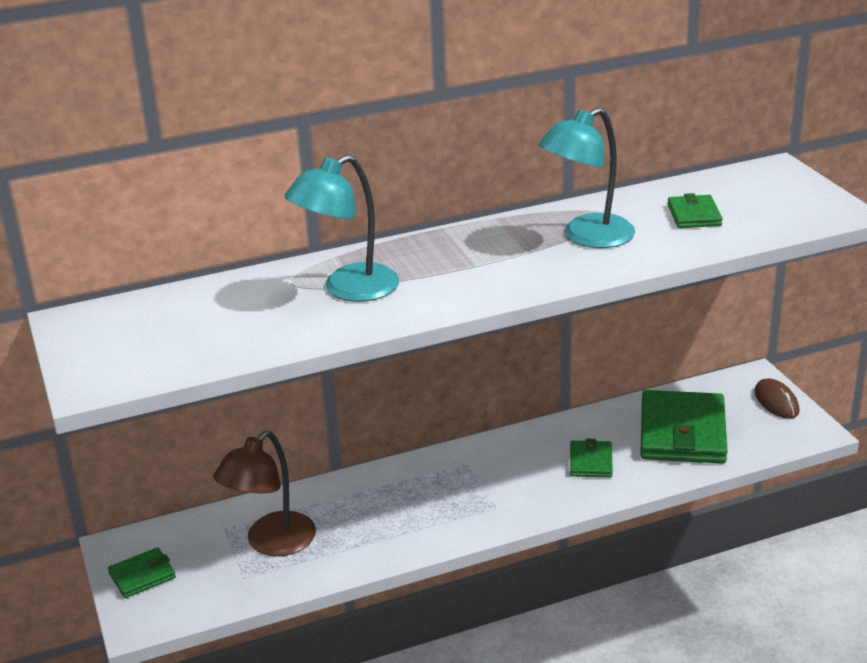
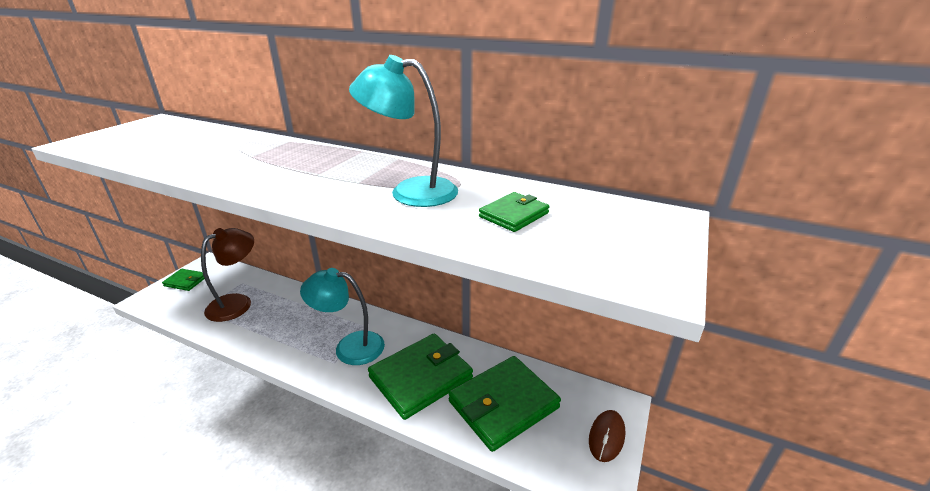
camera: 45 degrees right, 0 degrees up
brown lamp [213,431,316,556] -> brown lamp turned 135 degrees clockwise [201,228,254,322]
turquoise lamp [284,155,399,302] -> turquoise lamp moved to [300,268,385,365]
green wallet [570,439,613,477] -> green wallet [368,334,473,420], size x2.04

